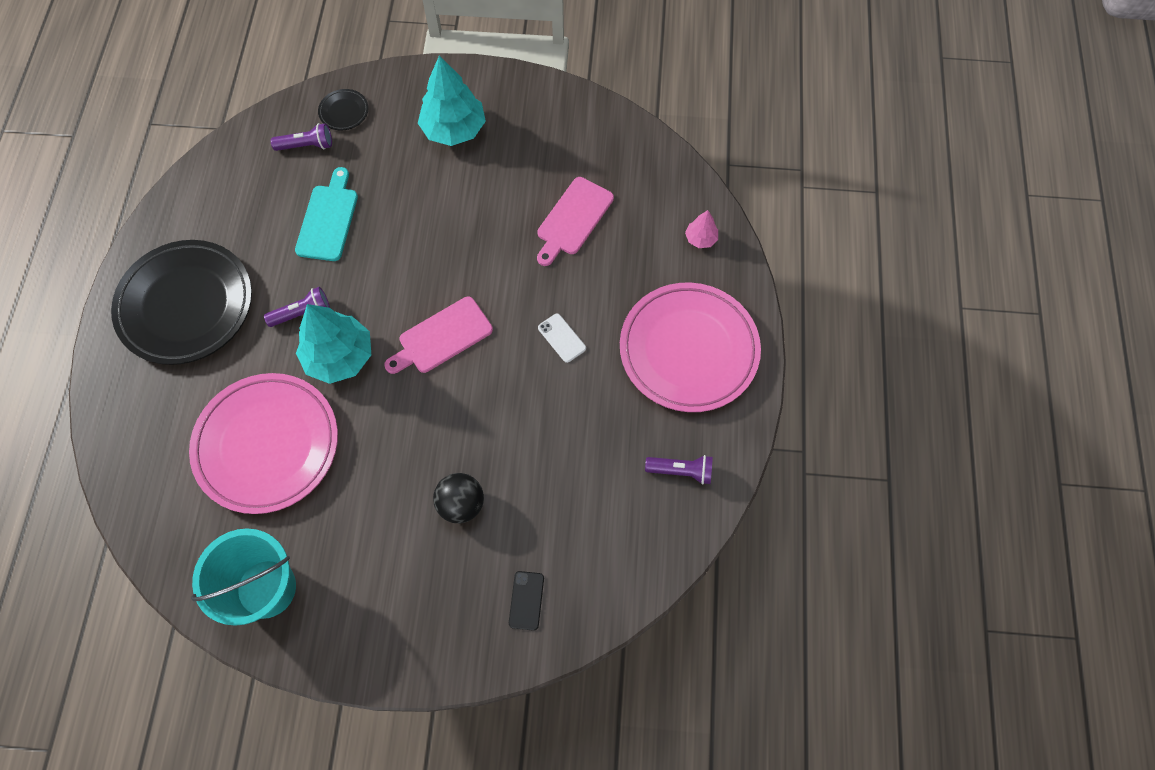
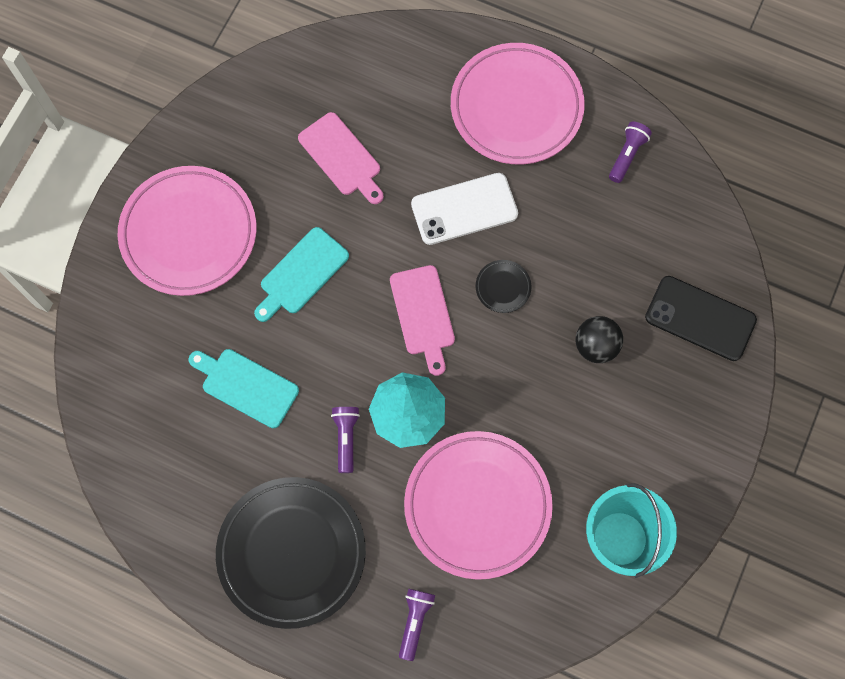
camera: 70 degrees left, 5 degrees up
purple flashlight [271,123,332,151] -> purple flashlight moved to [399,589,435,661]
black plate [318,89,369,130] -> black plate moved to [476,260,531,313]
turquoise tree [418,55,486,146] -> pink plate [118,166,256,296]
black phone [509,571,544,631] -> black phone [645,276,757,361], size x2.01
white phone [538,313,586,363] -> white phone [411,173,518,245], size x2.01
pink tree [685,210,718,248] -> none
none -> turquoise cutting board [254,227,349,322]

